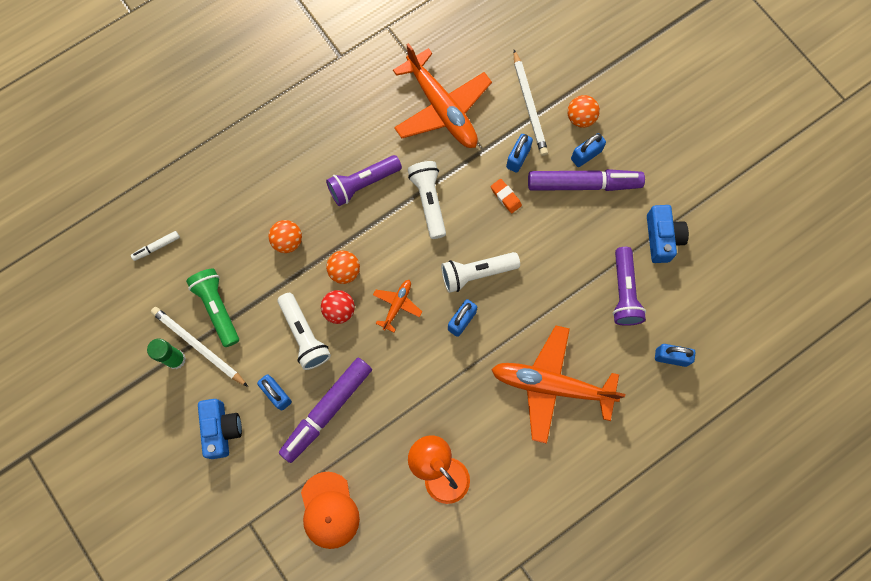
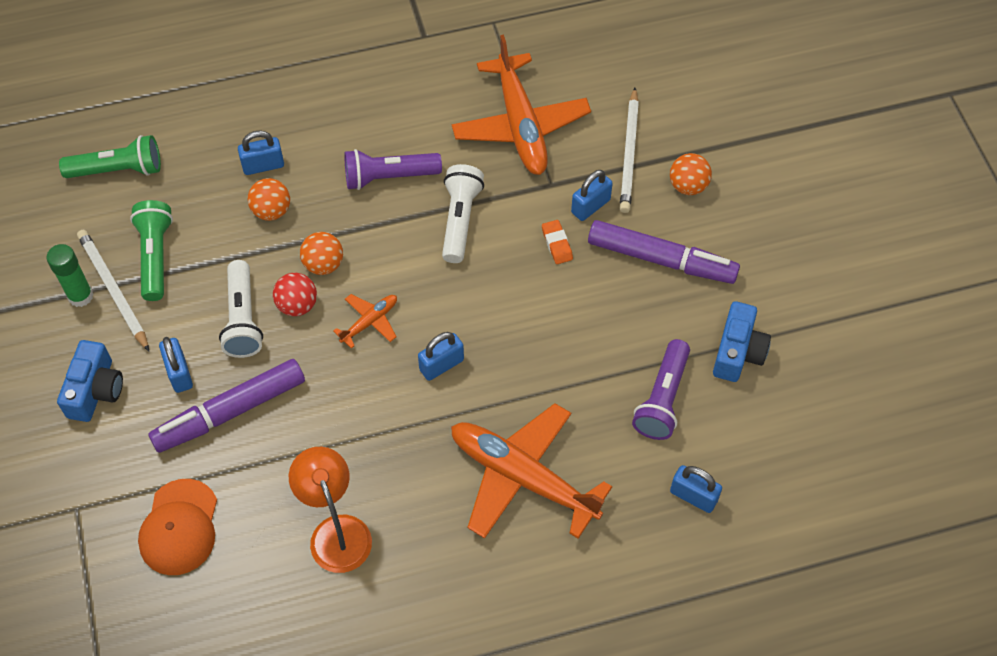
camera: 20 degrees right, 15 degrees down
white marker [131,231,180,261] -> green flashlight [59,135,161,178]
white flashlight [441,252,520,293] -> none
blue padlock [571,133,606,167] -> blue padlock moved to [238,131,284,175]

